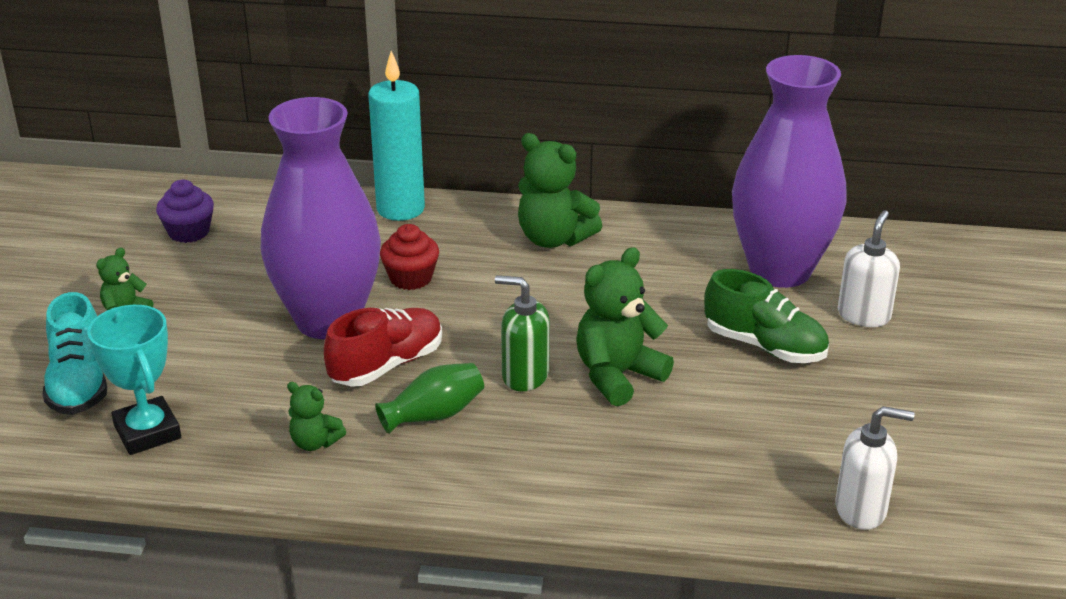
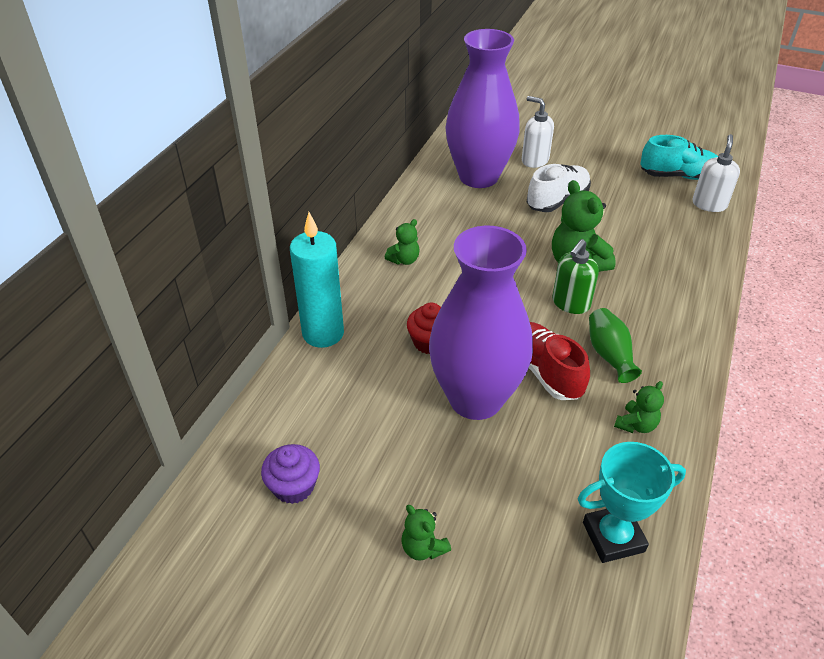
camera: 75 degrees left, 10 degrees up
turquoise shoe [43,292,107,415] -> turquoise shoe moved to [640,135,718,180]
green teddy bear [518,133,602,248] -> green teddy bear [385,219,419,265], size x0.54
green shoe [704,269,829,363] -> white shoe [527,164,591,212]

